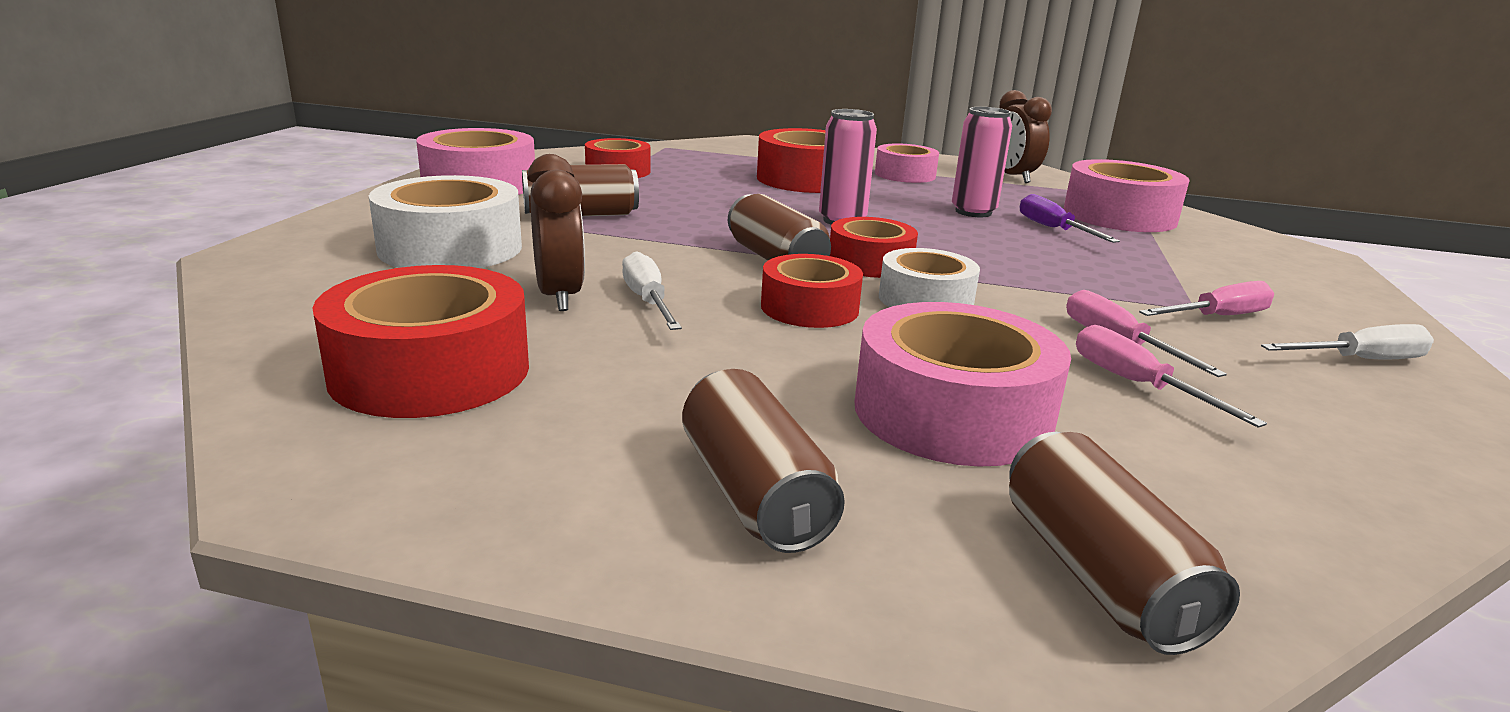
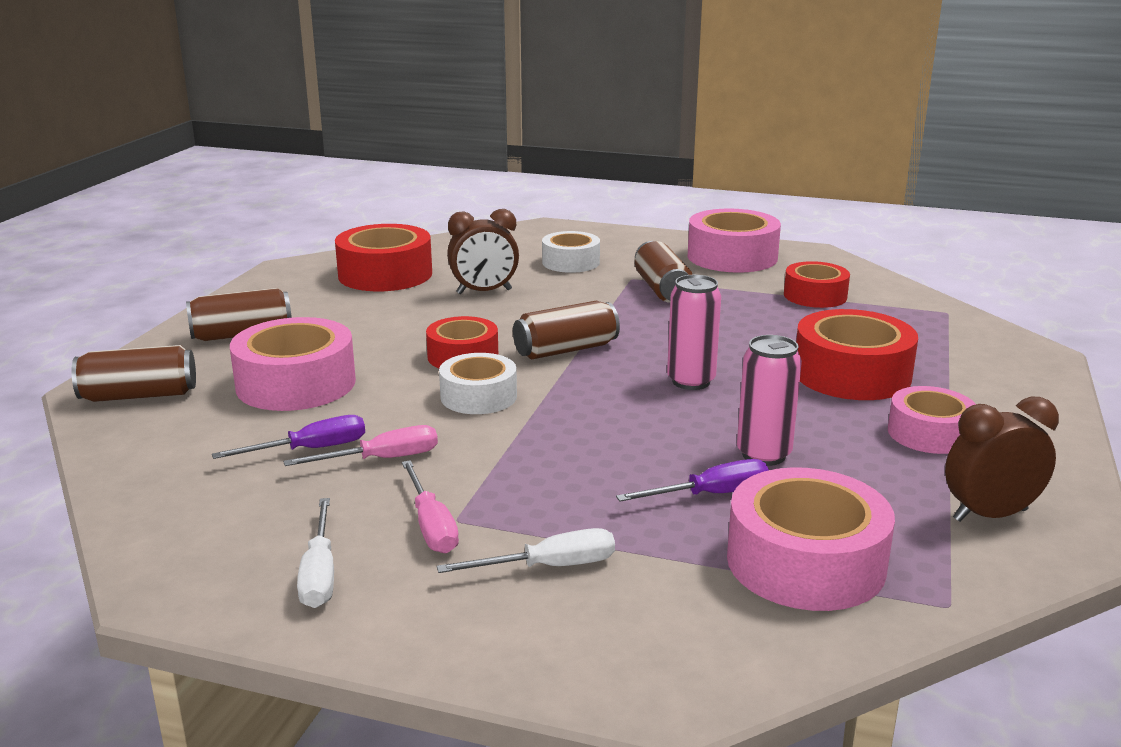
camera: 95 degrees right, 0 degrees up
white tape [369,175,522,268] -> white tape [542,231,600,273], size x0.64
white screwdriver [622,251,682,330] -> white screwdriver moved to [437,528,615,573]
red tape [830,217,918,278] -> none
pink screwdriver [1076,325,1267,428] -> purple screwdriver [212,415,365,459]

